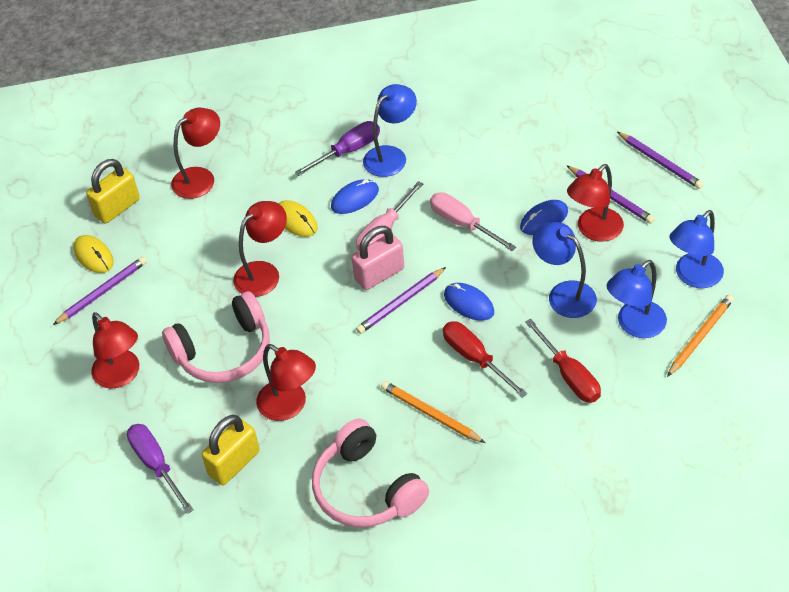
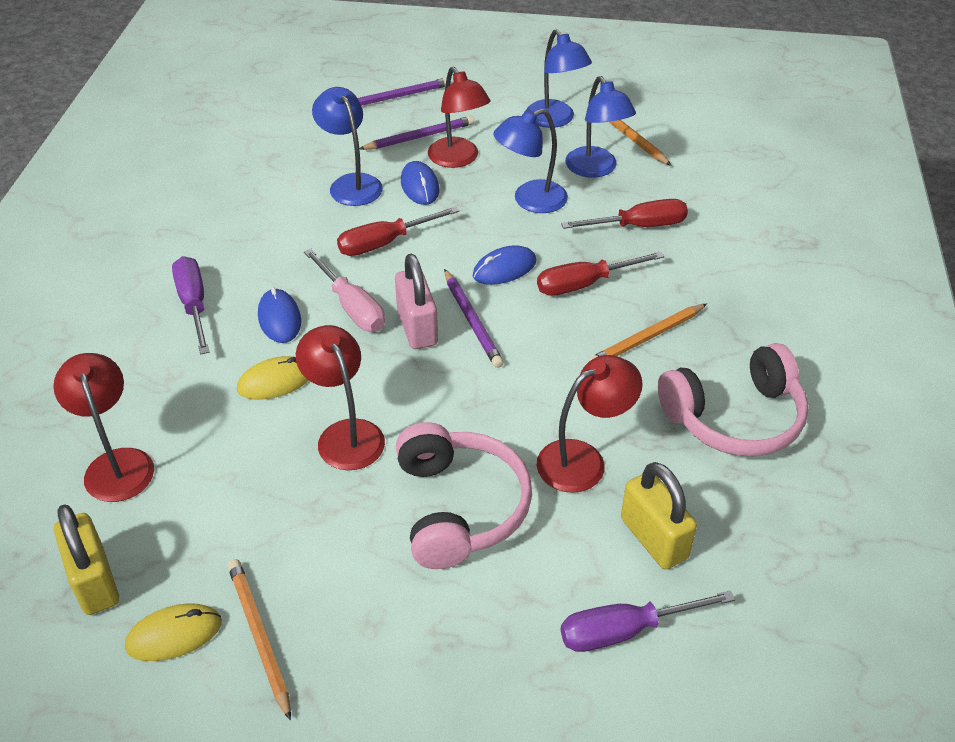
camera: 75 degrees left, 5 degrees down
purple pencil [53,257,147,325] -> orange pencil [228,559,291,721]
red lamp [91,312,139,389] -> none
blue lamp [363,84,417,177] -> blue lamp moved to [312,87,383,206]
pink screwdriver [430,192,516,251] -> red screwdriver [337,206,459,256]

